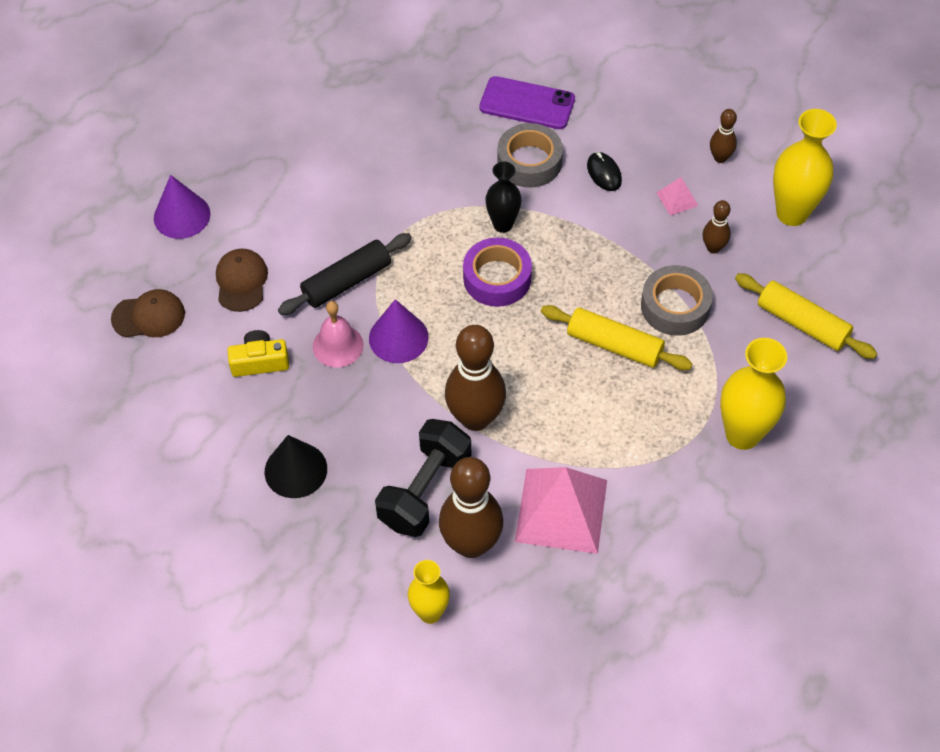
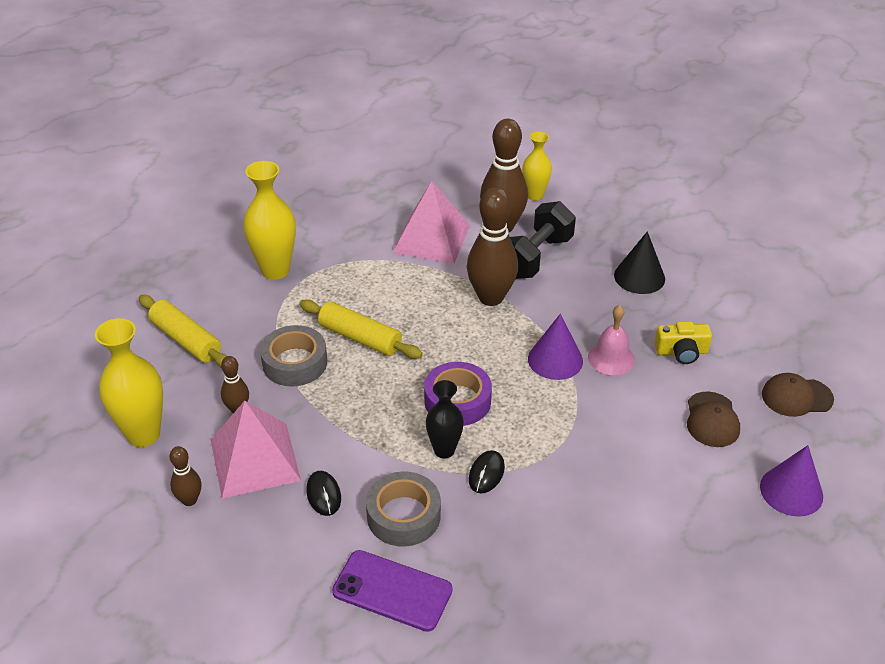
camera: 175 degrees left, 15 degrees down
black rolling pin [278,233,412,315] -> none
pink pyramid [657,177,698,216] -> pink pyramid [211,401,301,499], size x2.31
none -> black mouse [469,450,505,494]

